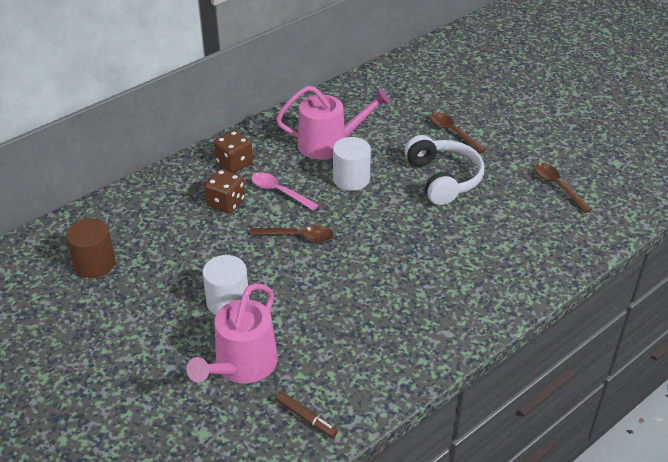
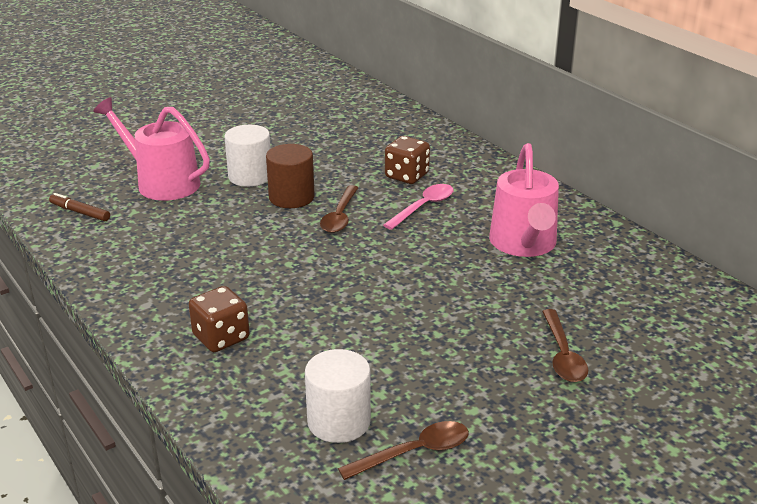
camera: 95 degrees right, 10 degrees down
brown cylinder [66,218,115,278] -> brown cylinder moved to [266,144,315,208]
brown dice [214,130,253,173] -> brown dice moved to [189,286,250,352]
brown marker [275,391,338,438] -> brown marker turned 75 degrees clockwise [49,193,110,221]
white cylinder [333,137,371,191] -> white cylinder moved to [305,349,371,443]
white headphones [404,135,484,205] -> none
brown spoon [430,112,486,154] -> brown spoon turned 120 degrees clockwise [542,309,588,382]

